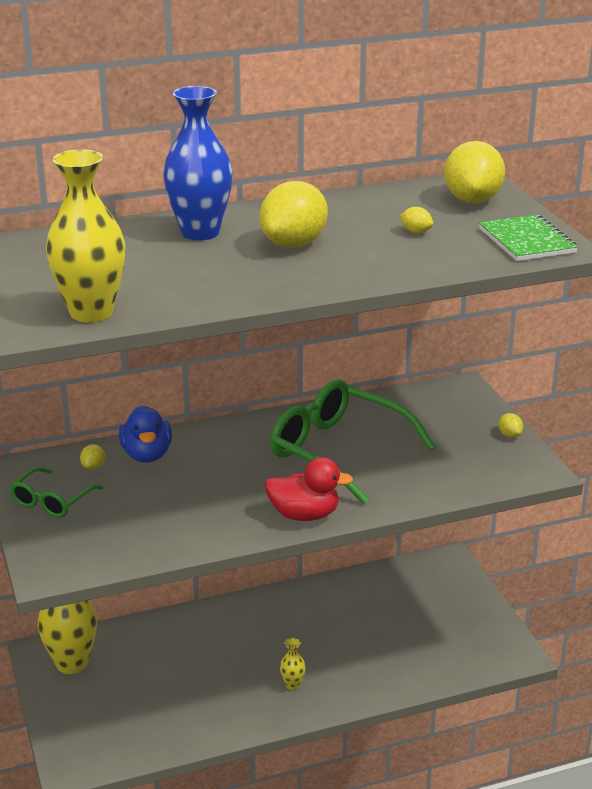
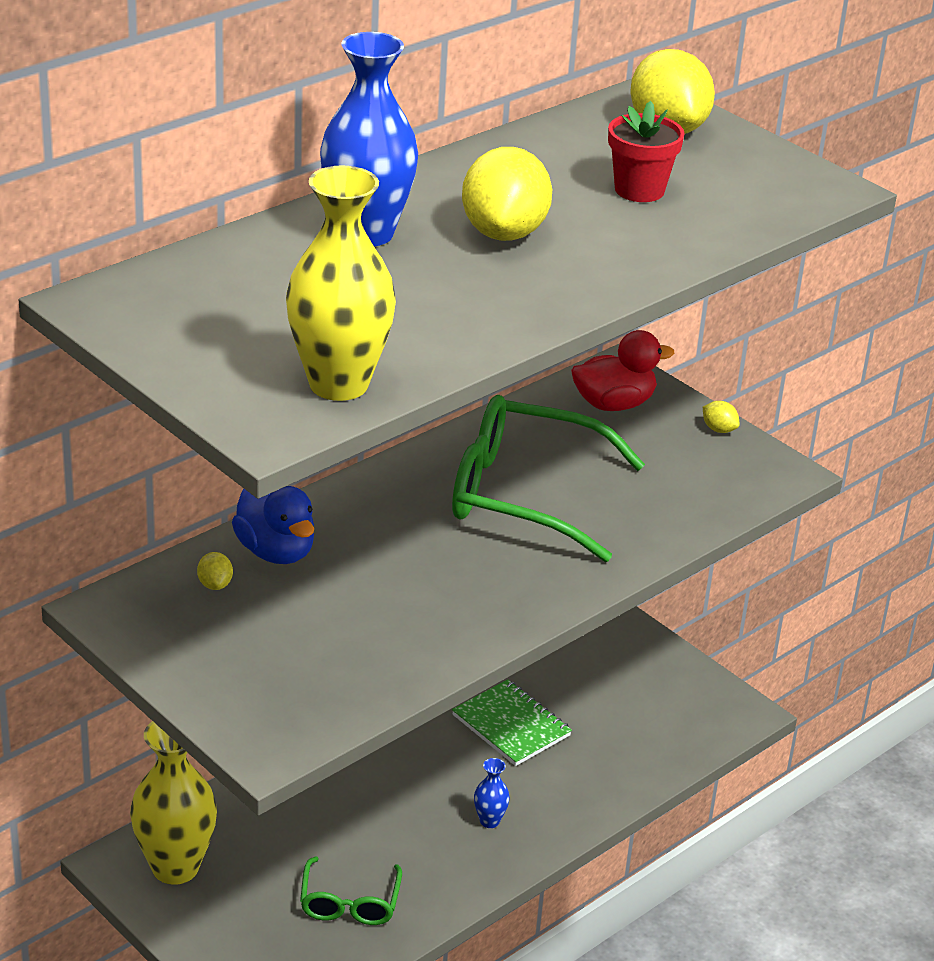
camera: 25 degrees left, 5 degrees up
green glasses [10,467,103,518] -> green glasses moved to [300,856,402,925]
red duck [264,457,353,521] -> red duck moved to [571,330,674,411]
yellow vase [280,638,306,690] -> blue vase [474,758,510,828]
yellow lemon [400,207,433,234] -> red flower pot [608,101,685,202]
green notebook [479,214,578,261] -> green notebook moved to [452,679,572,766]

